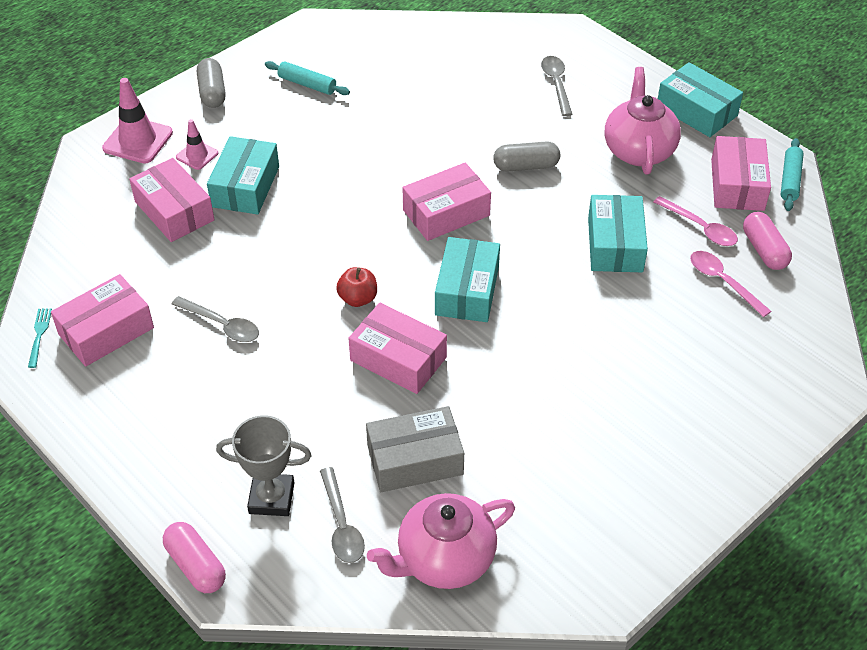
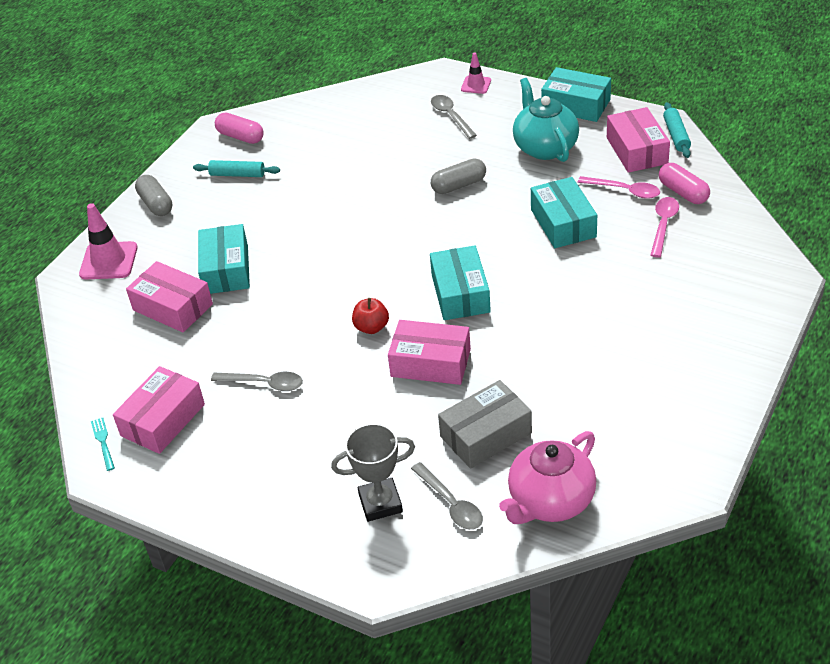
camera: 15 degrees left, 5 degrees down
pink capsule [163,522,226,593] -> pink capsule moved to [215,113,264,144]
pink traffic cone [176,119,218,170] -> pink traffic cone moved to [461,52,491,94]
pink box [402,163,491,241] -> none
pink teapot [605,67,681,175] -> turquoise teapot [513,78,579,162]
pink spoon [690,251,771,317] -> pink spoon turned 75 degrees clockwise [650,197,679,257]

